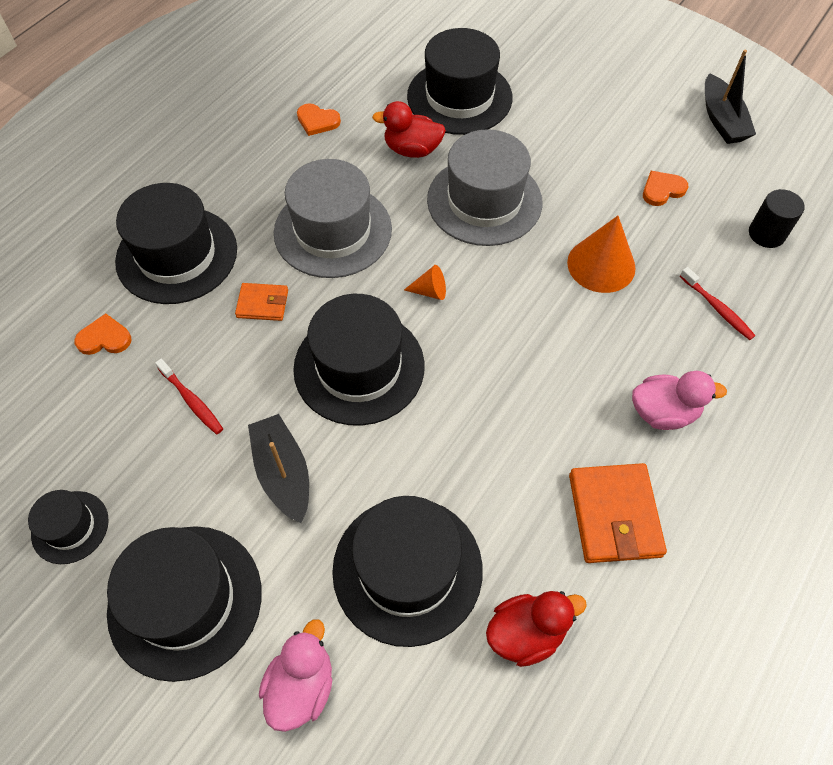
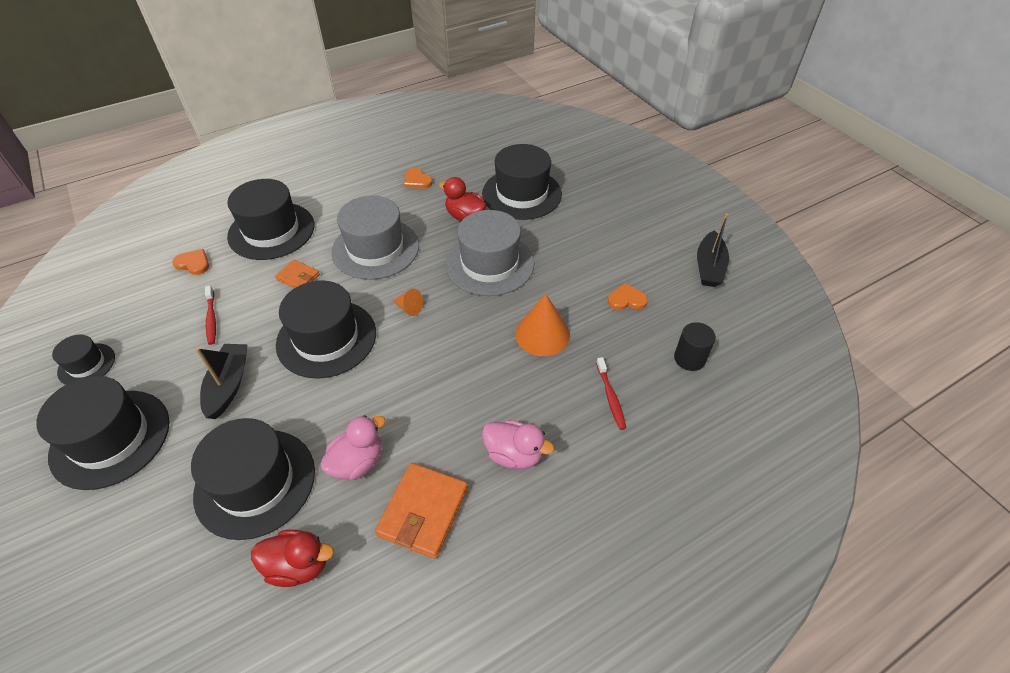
camera: 25 degrees right, 10 degrees down
pink duck [259,619,332,732] -> pink duck moved to [320,415,386,480]

